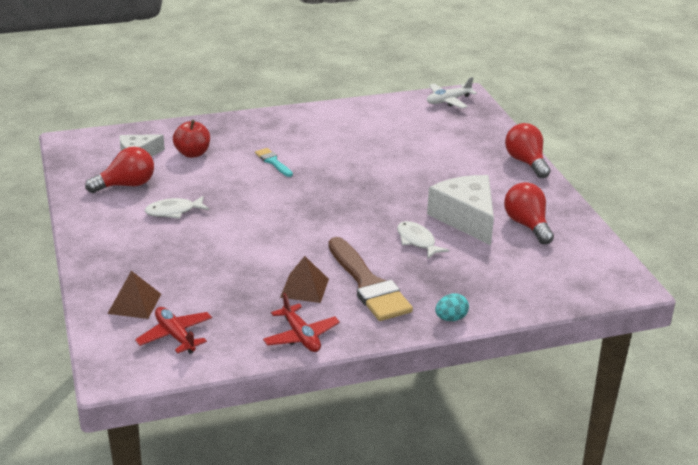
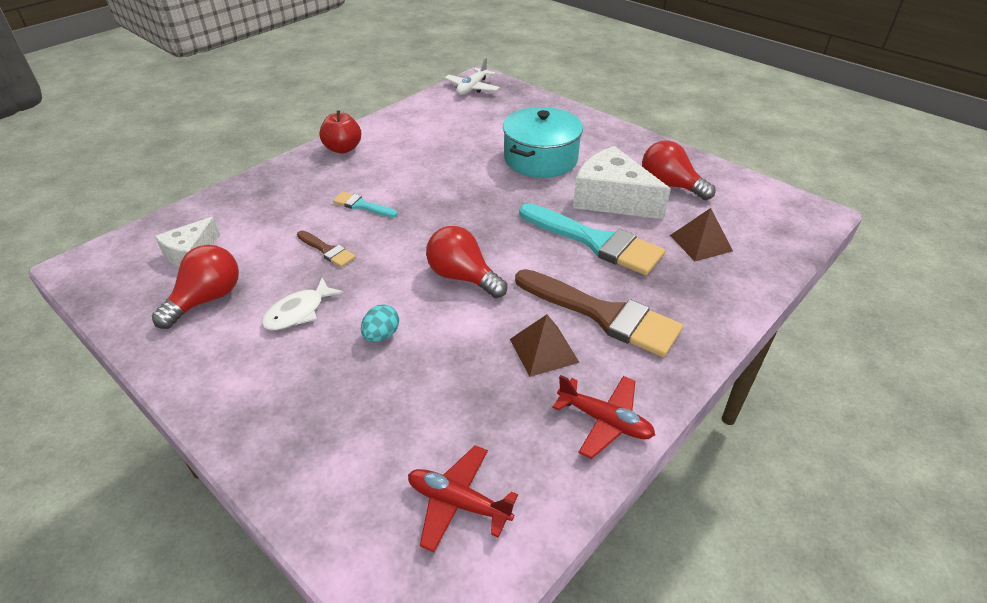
camera: 30 degrees left, 10 degrees up
brown pyramid [107,271,161,319] -> brown pyramid moved to [670,208,733,261]
red apple [173,120,210,158] -> red apple moved to [319,110,361,153]
white fish [397,221,449,259] -> turquoise brush [519,203,665,275]
turquoise egg [435,293,469,321] -> turquoise egg moved to [361,304,399,342]
red light bulb [505,123,550,178] -> red light bulb moved to [426,226,507,298]
none -> brown brush [297,231,356,267]
none -> turquoise pot [503,107,583,178]

